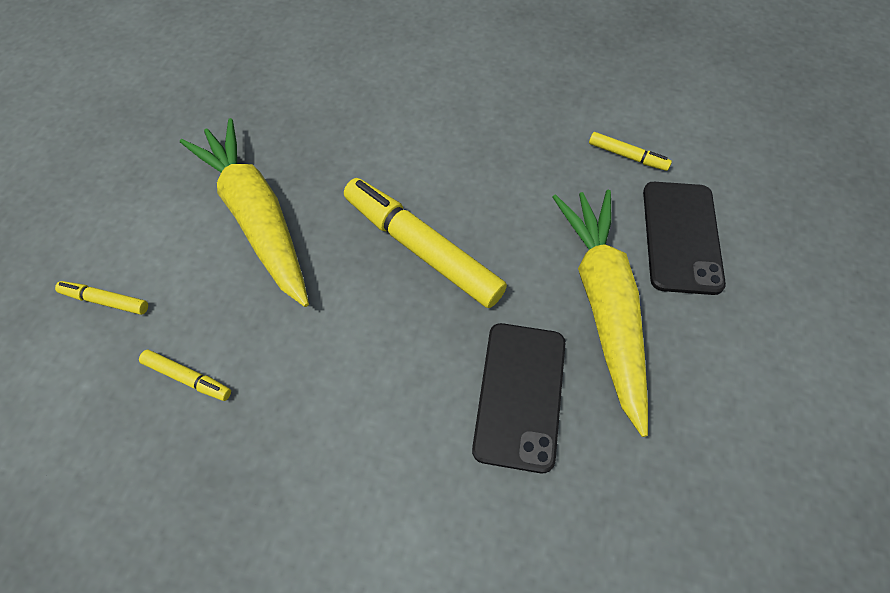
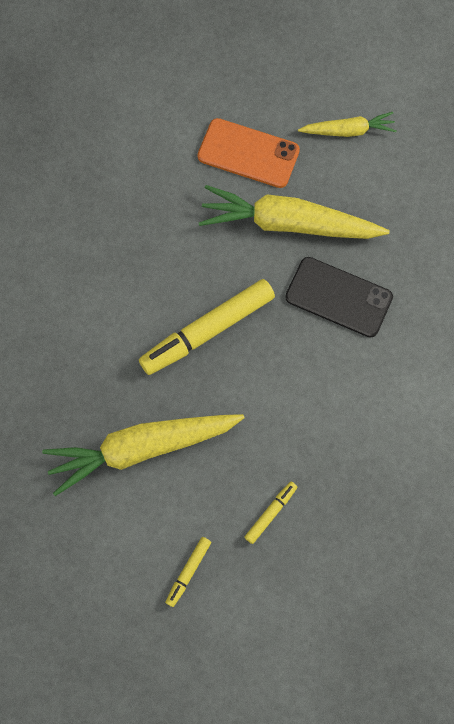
camera: 75 degrees left, 10 degrees up
yellow marker [589,132,672,171] -> none
black phone [643,182,726,295] -> orange phone [198,118,300,188]
none -> yellow carrot [298,112,396,137]

